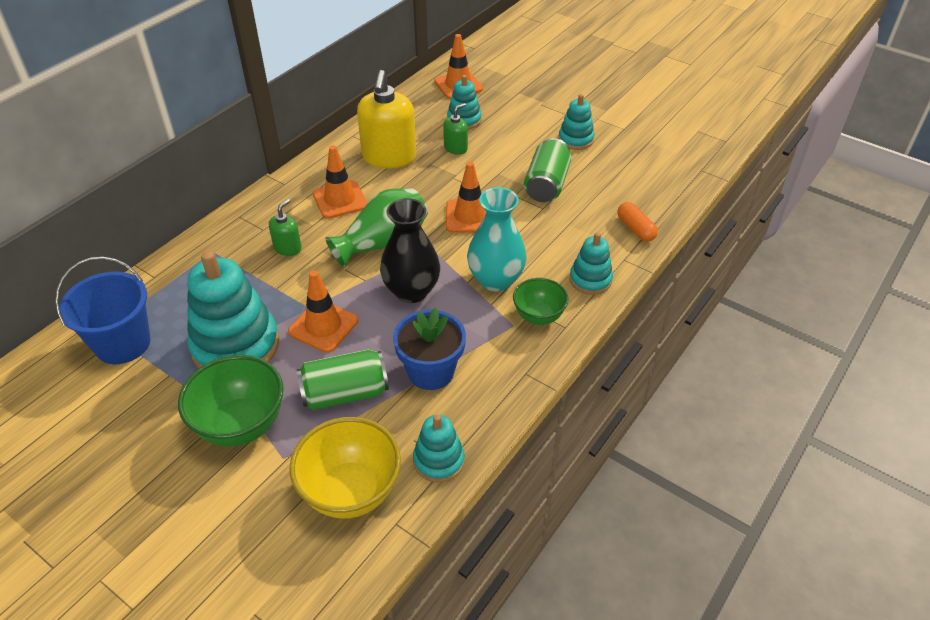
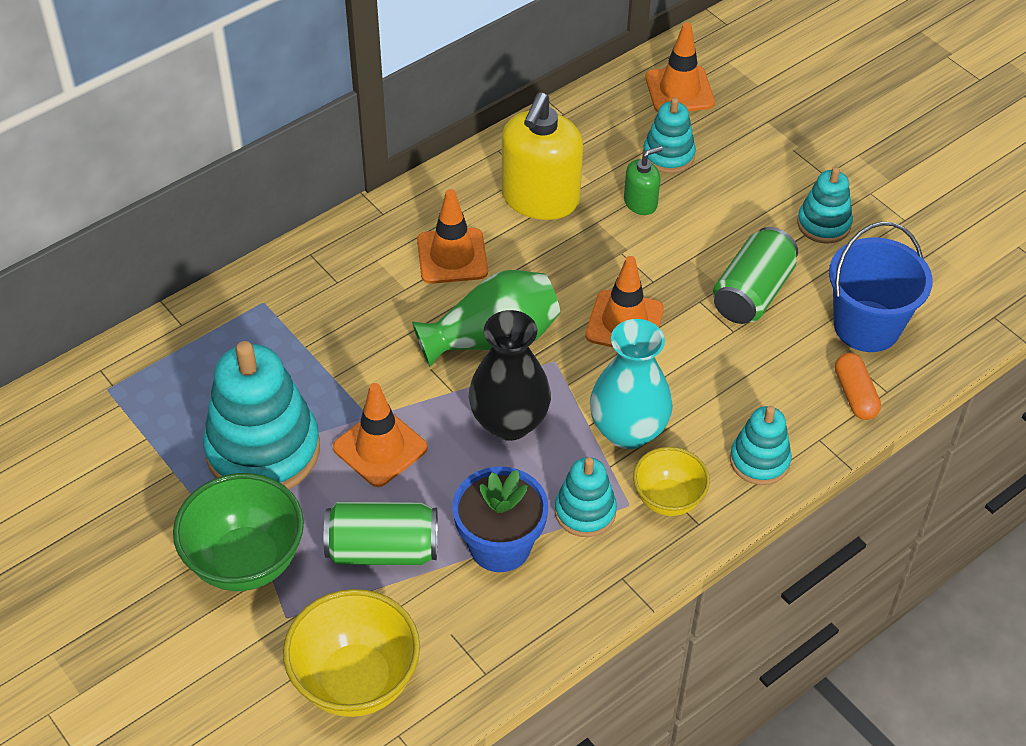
camera: 15 degrees right, 5 degrees up
blue bucket [55,257,150,364] -> blue bucket moved to [829,221,933,352]
green soap dispenser [269,199,302,256] -> none
turquoise stacking toy [413,414,465,483] -> turquoise stacking toy moved to [555,457,617,537]
green bowl [513,278,569,325] -> yellow bowl [633,447,710,516]

